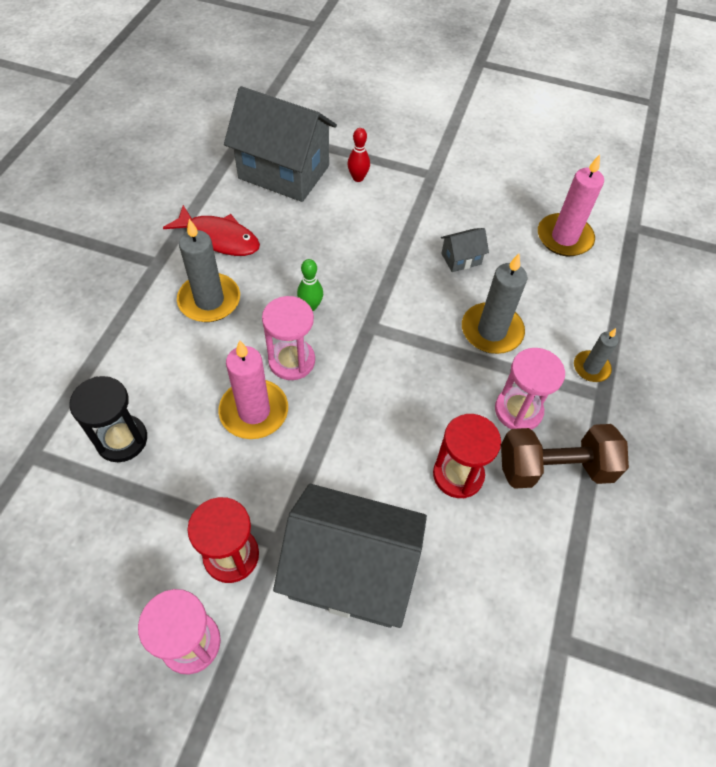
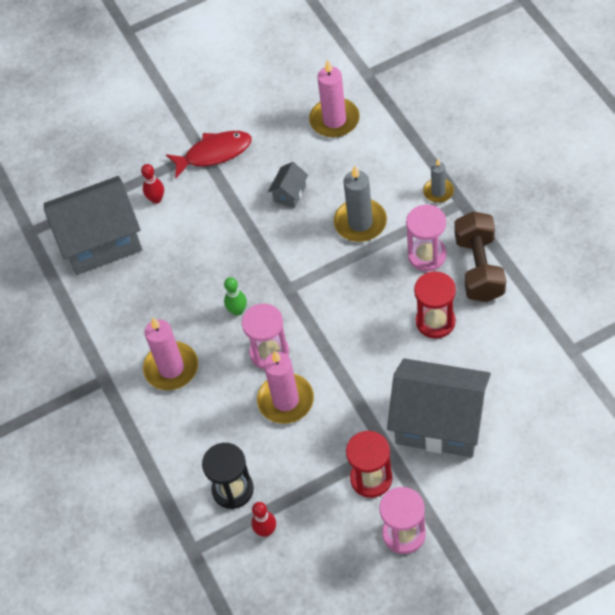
camera: 35 degrees left, 0 degrees up
red fish [163,205,260,256] -> red fish moved to [166,131,252,178]
grey candle [177,219,240,322] -> pink candle [143,318,198,390]
grey house [273,484,427,628] -> grey house turned 45 degrees clockwise [387,358,491,457]
brown dumbbell [501,424,629,489] -> brown dumbbell turned 45 degrees counterclockwise [455,211,506,302]
none -> red bowling pin [251,502,276,537]

